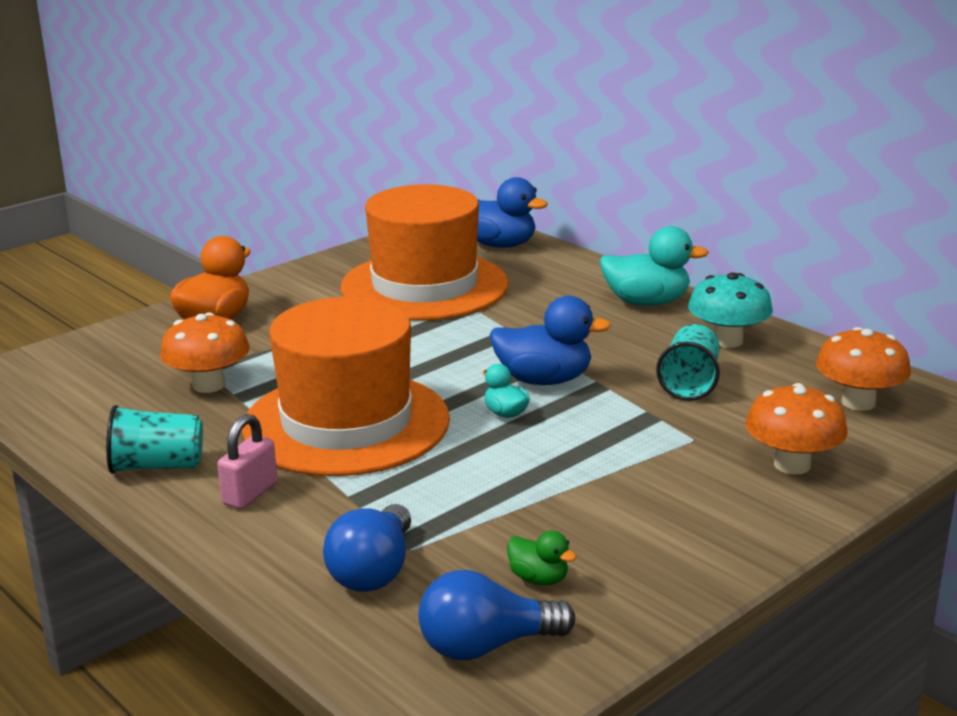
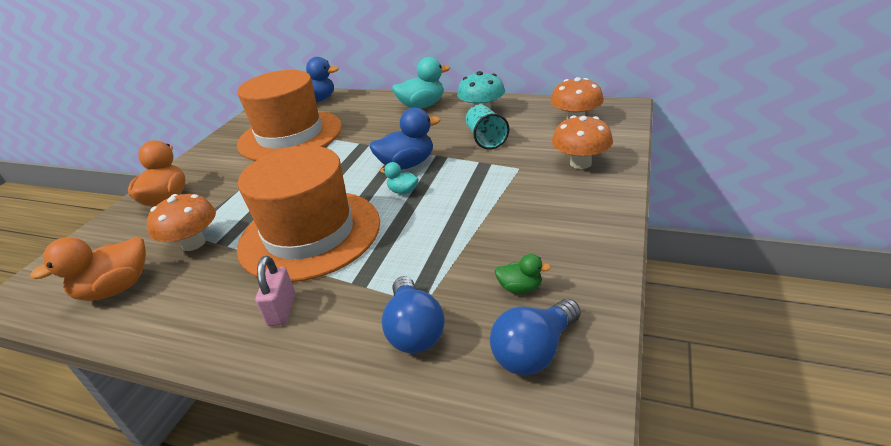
camera: 25 degrees left, 10 degrees up
turquoise cup [106,405,203,474] -> none
none -> orange duck [30,237,146,301]

